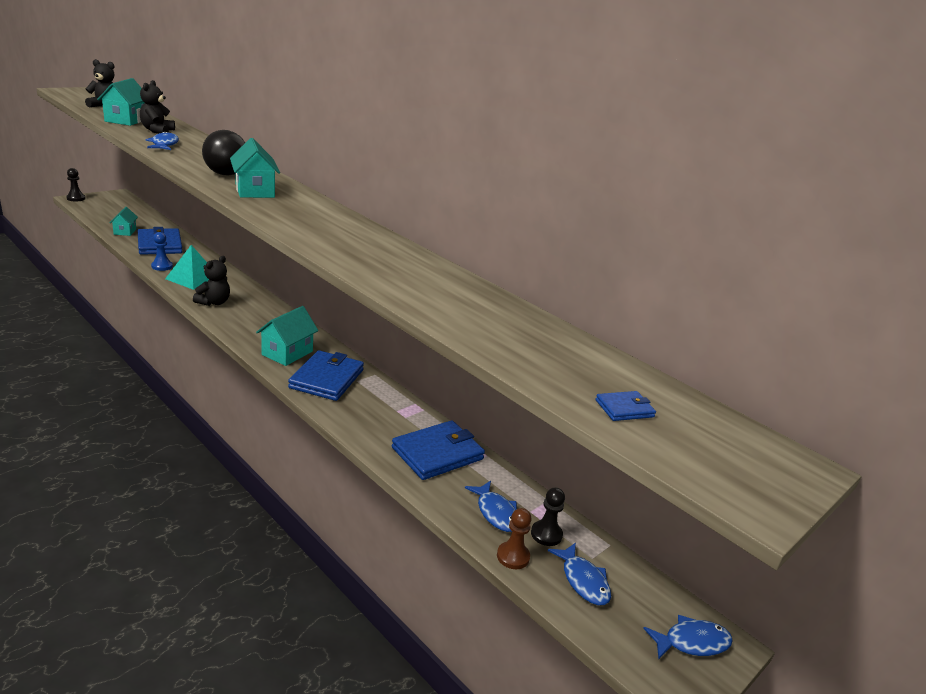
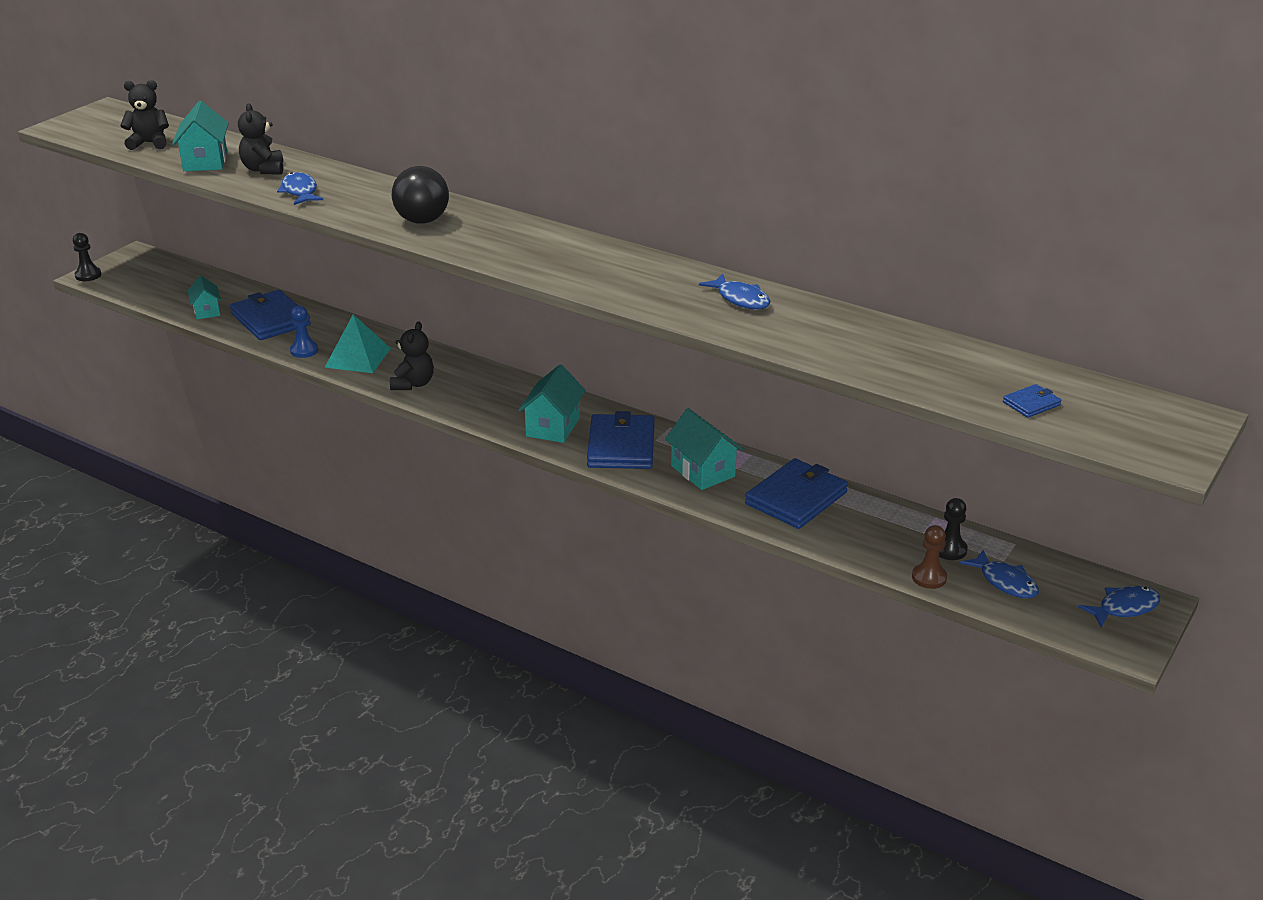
camera: 10 degrees left, 5 degrees up
turquoise house [230,138,280,198] -> turquoise house moved to [665,408,743,490]
blue fish [465,481,517,532] -> blue fish moved to [699,274,770,309]

